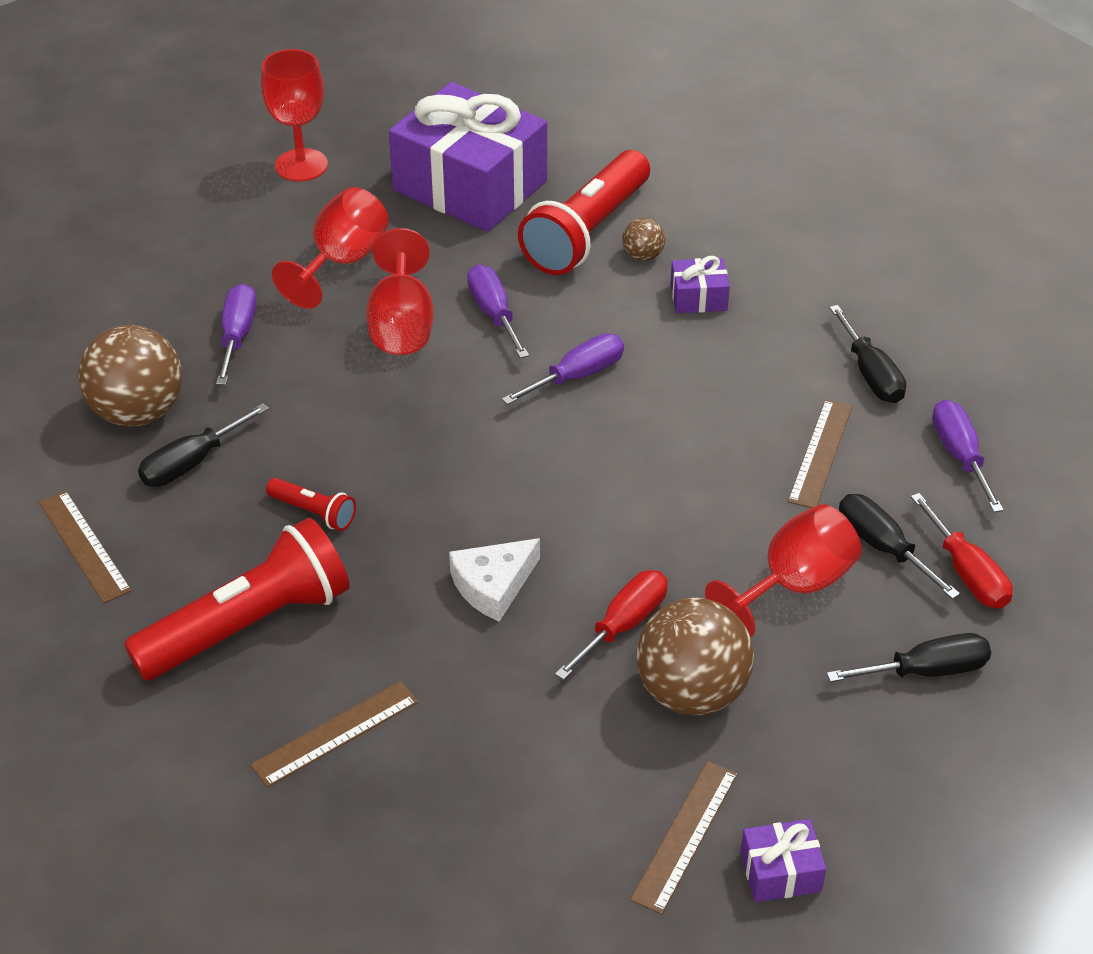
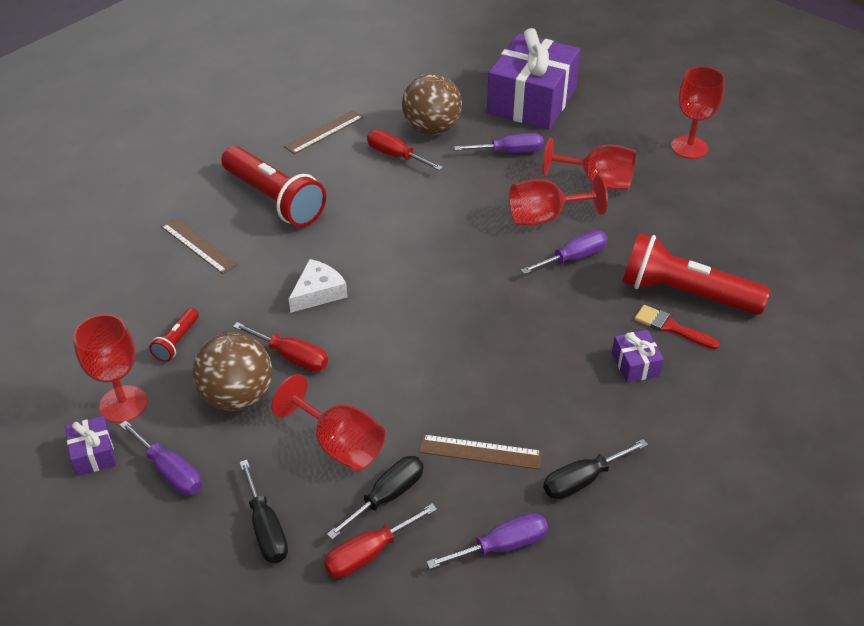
camera: 80 degrees right, 0 degrees up
black screwdriver [138,403,269,487] -> red screwdriver [367,130,443,170]
red flashlight [266,478,356,531] -> red flashlight moved to [149,308,199,362]
purple gift [389,82,547,232] -> purple gift moved to [487,28,580,130]
white cheese [449,538,540,622] -> white cheese turned 90 degrees clockwise [289,259,347,313]
purple screwdriver [502,333,624,405] -> purple screwdriver moved to [119,420,201,495]
brown ball [622,218,665,261] -> red brush [635,305,720,350]
brown ruler [630,761,738,914] -> red goblet [73,314,147,423]

